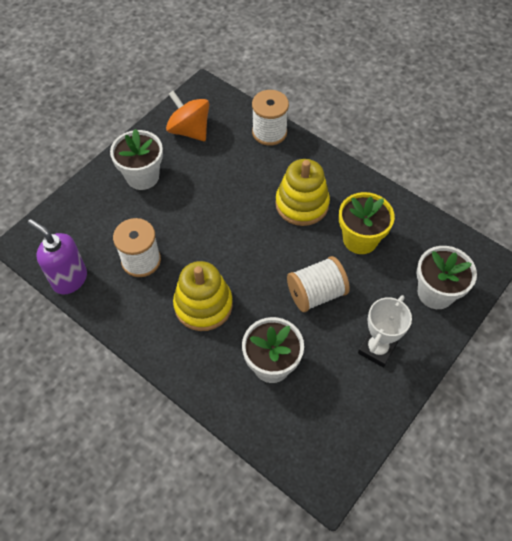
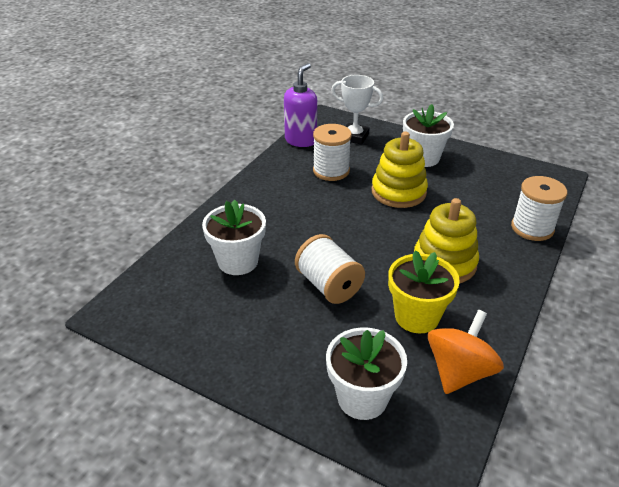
camera: 80 degrees right, 20 degrees down
orange spinning top [166,90,209,141] -> orange spinning top moved to [428,310,504,394]
yellow stacking toy [173,261,233,331] -> yellow stacking toy moved to [372,132,428,208]
white trophy [358,295,412,368] -> white trophy moved to [331,75,383,145]

